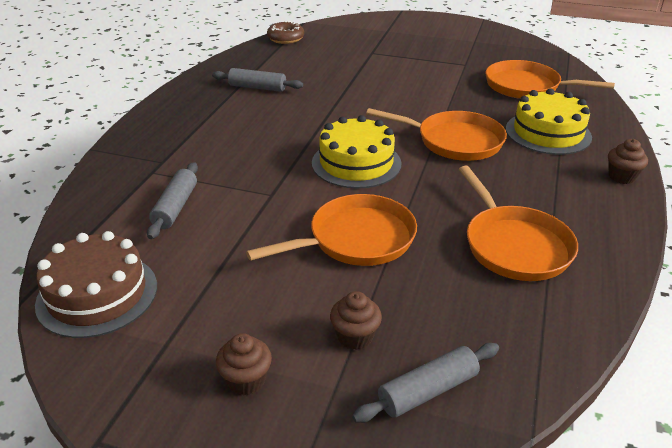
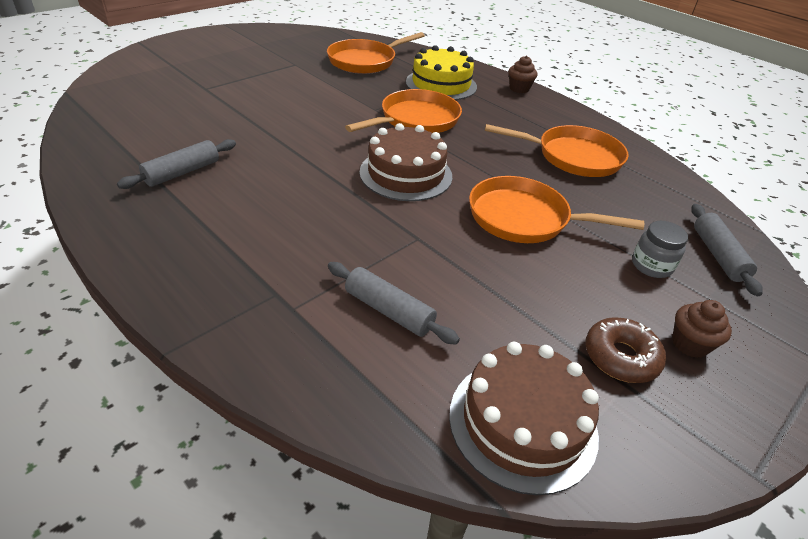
camera: 65 degrees left, 5 degrees up
orange pan [246,194,417,266] -> orange pan turned 75 degrees counterclockwise [469,176,644,243]
brown donut [267,21,304,44] -> brown donut moved to [585,317,666,383]
yellow cake [312,115,401,189] -> brown cake [359,123,452,201]
brown cupcake [330,291,382,350] -> grey jar [632,221,688,278]

